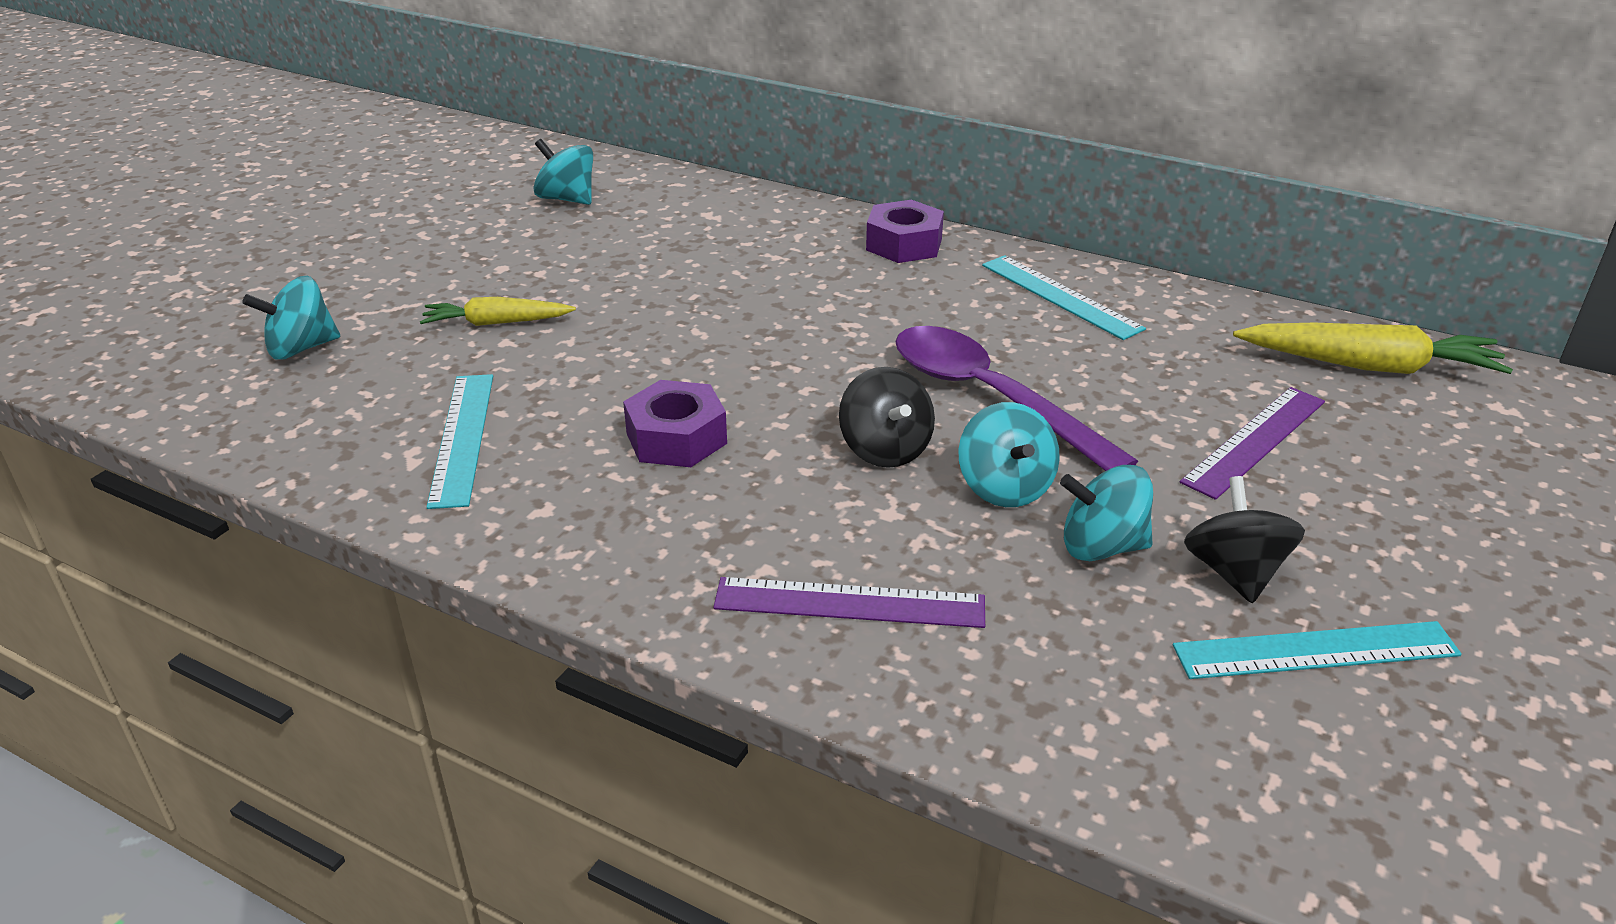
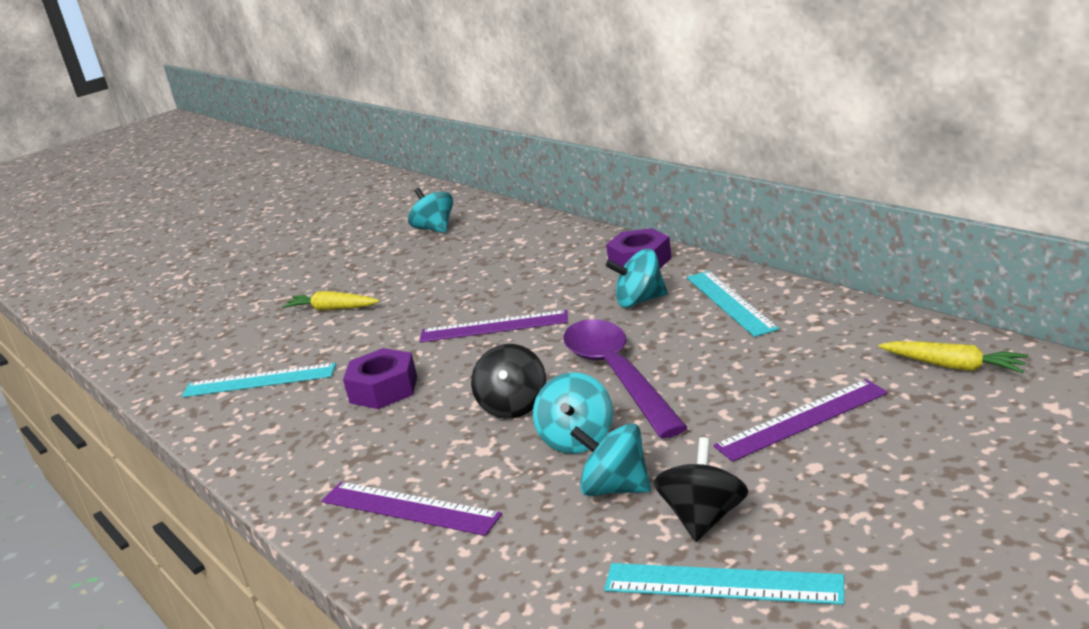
camera: 25 degrees right, 10 degrees down
turquoise spinning top [242,276,340,360] -> turquoise spinning top moved to [605,248,667,308]
turquoise ruler [427,374,493,509] -> turquoise ruler turned 75 degrees clockwise [182,363,336,397]
yellow carrot [1233,323,1513,374] -> yellow carrot [879,341,1028,373], size x0.62
none -> purple ruler [419,310,568,342]

